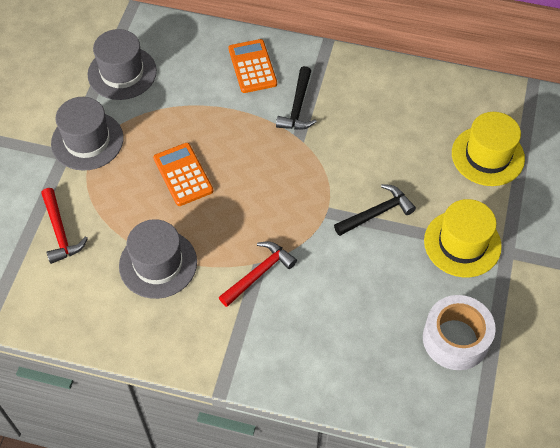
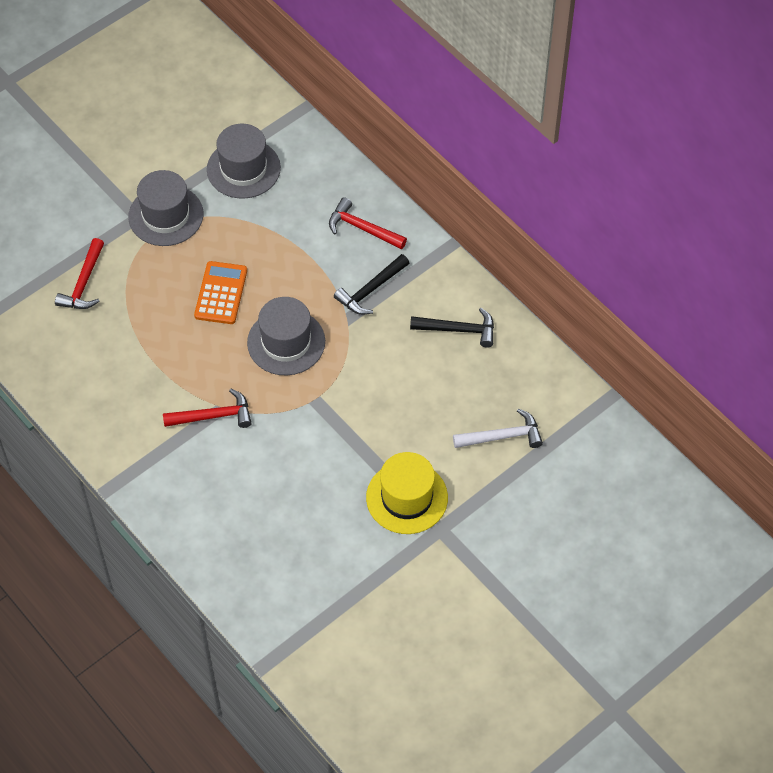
camera: 35 degrees right, 0 degrees up
grey hat [119,219,197,299] -> grey hat moved to [247,297,325,375]
orange calculator [228,39,277,93] -> red hammer [329,197,407,249]
black hammer [334,184,416,236] -> black hammer moved to [410,308,494,348]
white tape [423,295,496,370] -> none
yellow hat [452,112,525,186] -> white hammer [453,409,543,448]

